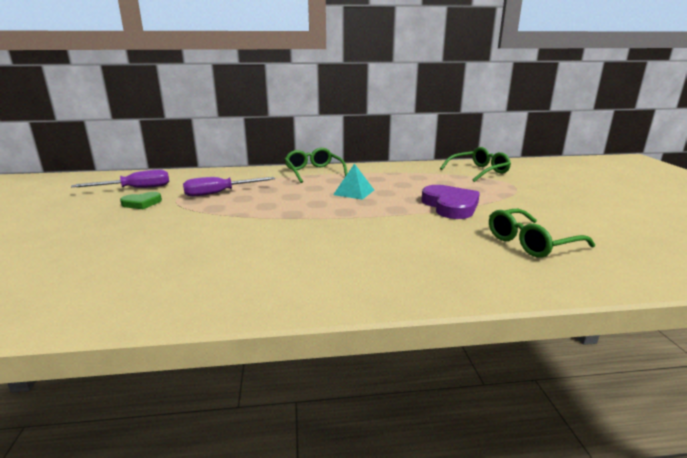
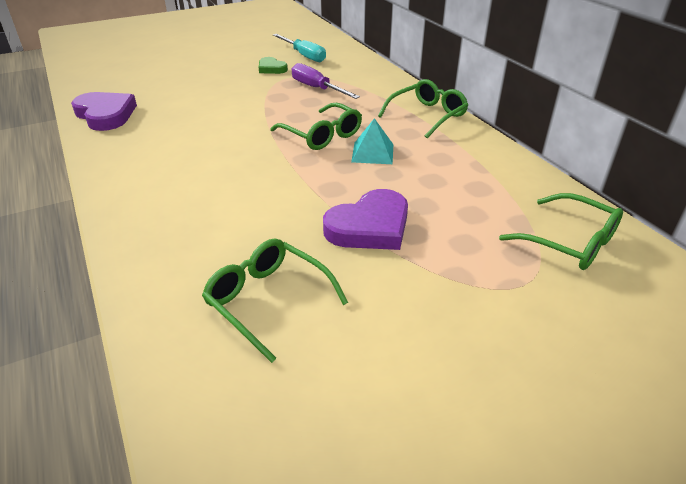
camera: 70 degrees right, 15 degrees up
purple screwdriver [71,169,169,188] -> turquoise screwdriver [273,34,326,62]
none -> purple heart [71,92,137,131]
none -> green glasses [270,102,362,150]

